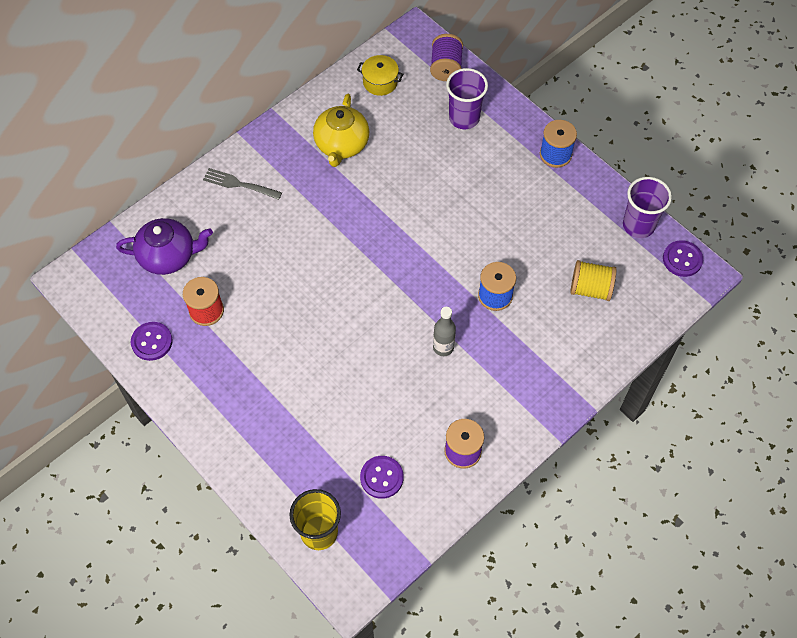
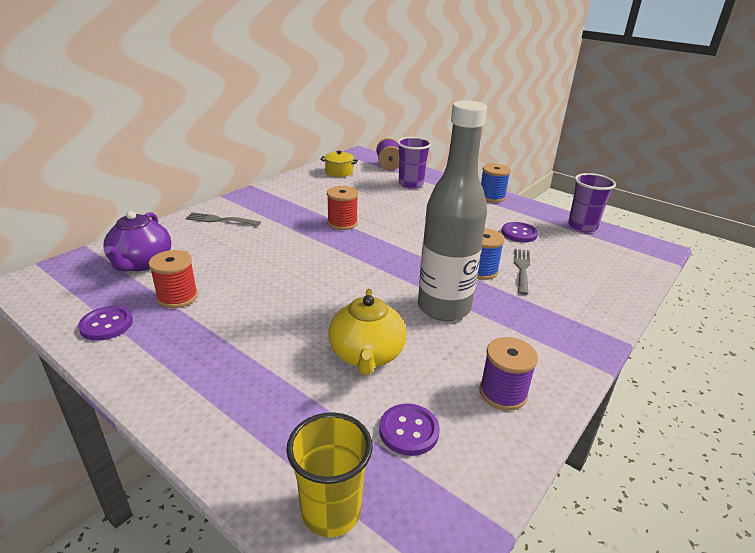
camera: 10 degrees left, 30 degrees down
purple teapot [116,218,213,275] -> purple teapot turned 105 degrees clockwise [103,211,171,271]
yellow teapot [313,94,369,167] -> yellow teapot moved to [329,289,406,375]
grey bottle [433,307,456,356] -> grey bottle [418,100,487,321], size x2.33
yellow spool [570,260,617,301] -> none
purple button [663,240,703,277] -> purple button moved to [501,222,538,242]
none -> red spool [327,186,358,230]
none -> grey fork [514,249,530,295]

